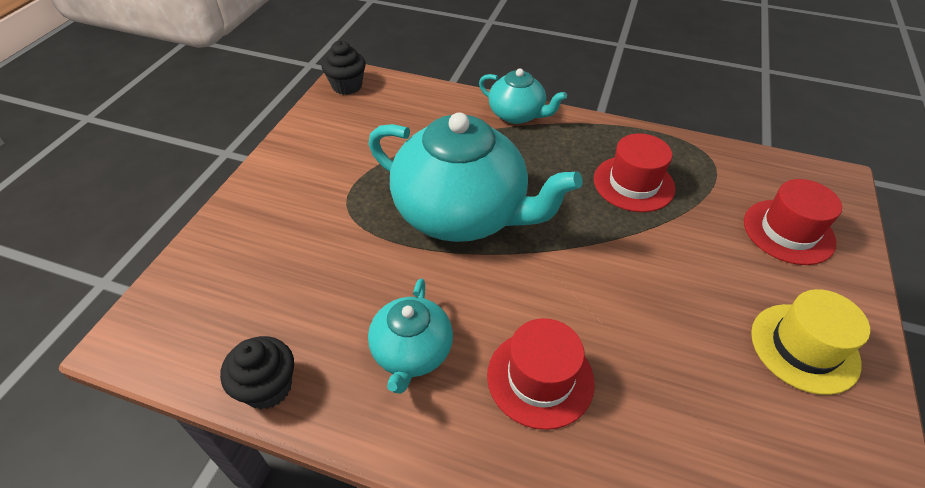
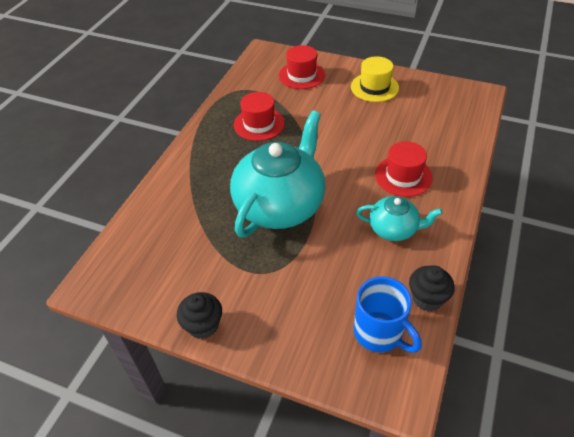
camera: 85 degrees left, 0 degrees up
black cupcake [322,40,366,95] -> black cupcake moved to [177,292,222,339]
turquoise teapot [479,68,567,124] -> none
none -> blue mug [354,277,422,353]

